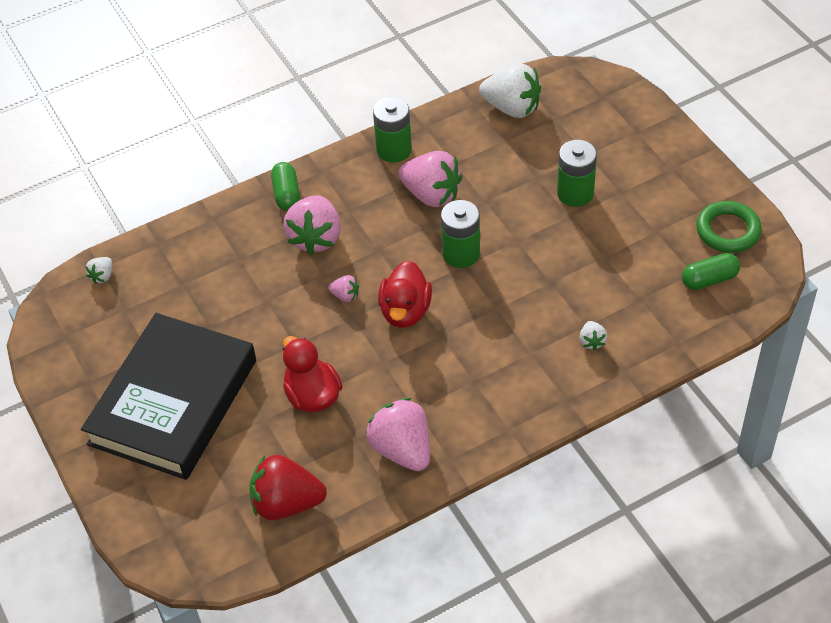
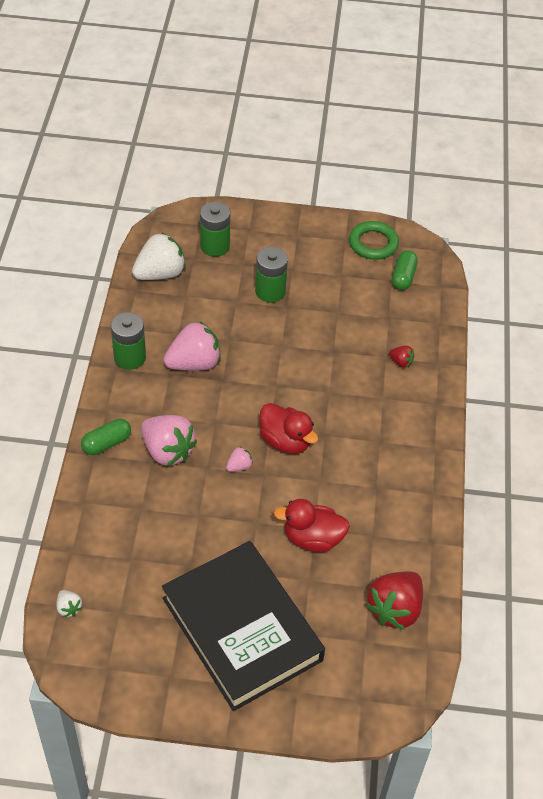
camera: 60 degrees left, 0 degrees up
green capsule [271,162,300,211] -> green capsule turned 60 degrees counterclockwise [81,419,131,455]
pink strawberry [366,398,430,471] -> none
green battery [441,200,480,268] -> green battery moved to [200,202,230,257]
white strawberry [579,321,607,351] -> red strawberry [389,346,414,368]

